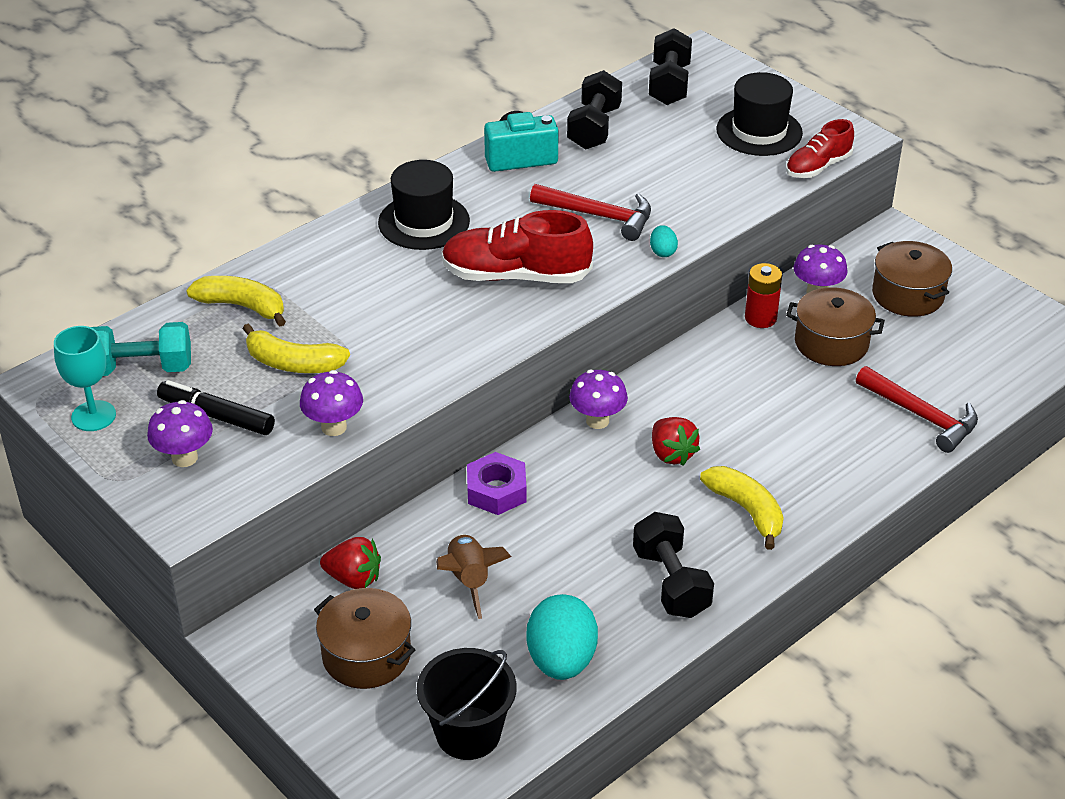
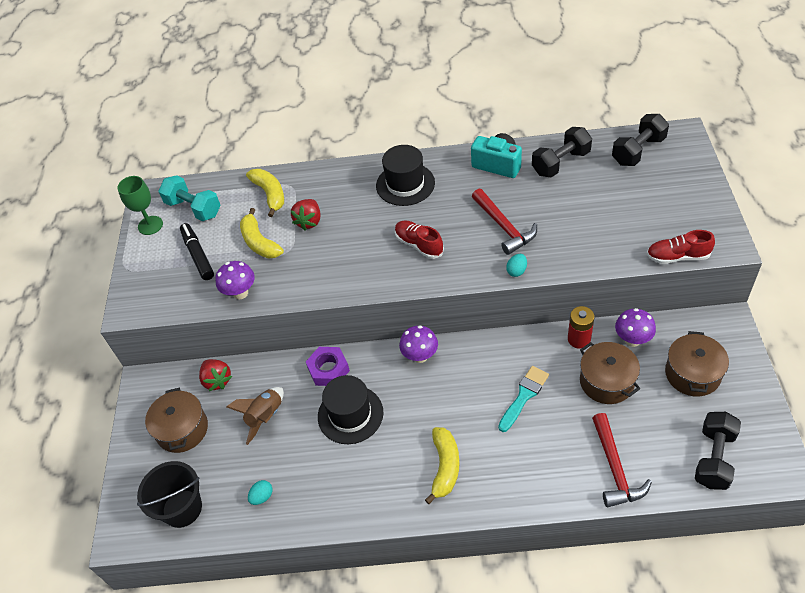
camera: 45 degrees right, 10 degrees up
turquoise goblet [54,326,116,431] -> green goblet [117,176,163,235]
purple mushroom [147,400,213,467] -> none
red shoe [441,210,593,283] -> red shoe [395,220,444,259], size x0.61
turquoise egg [527,594,598,680] -> turquoise egg [248,480,272,505], size x0.45
black dumbbell [633,512,714,618] -> black dumbbell moved to [695,412,741,490]
red strawberry [652,417,700,466] -> red strawberry moved to [290,199,321,230]
black hat [716,72,803,156] -> black hat moved to [318,375,383,444]
none -> turquoise brush [498,366,549,432]

